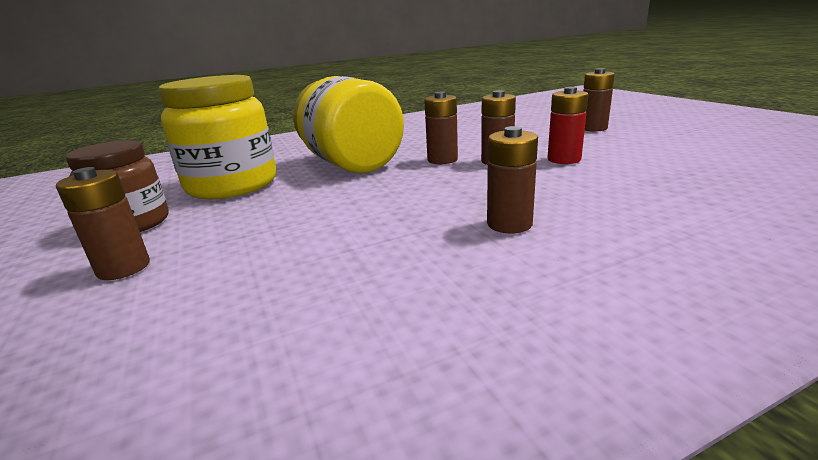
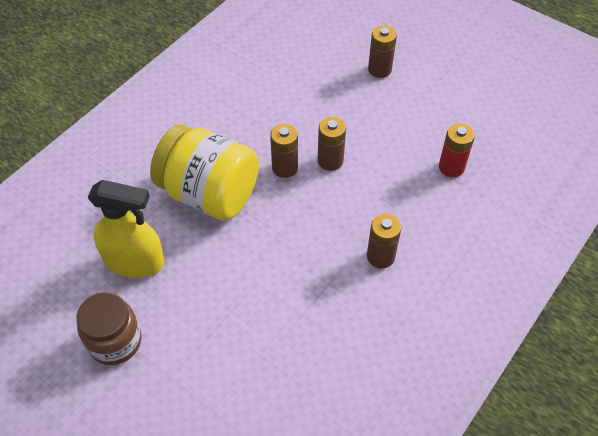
camera: 30 degrees left, 30 degrees up
brown battery [56,167,150,280] -> none
yellow jar [158,75,276,199] -> yellow spray bottle [87,180,165,278]
red battery [547,87,589,164] -> red battery moved to [439,123,475,177]

